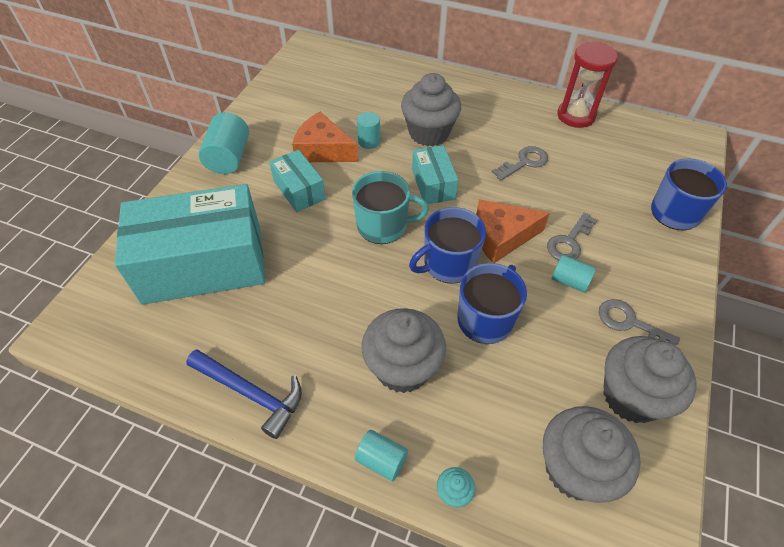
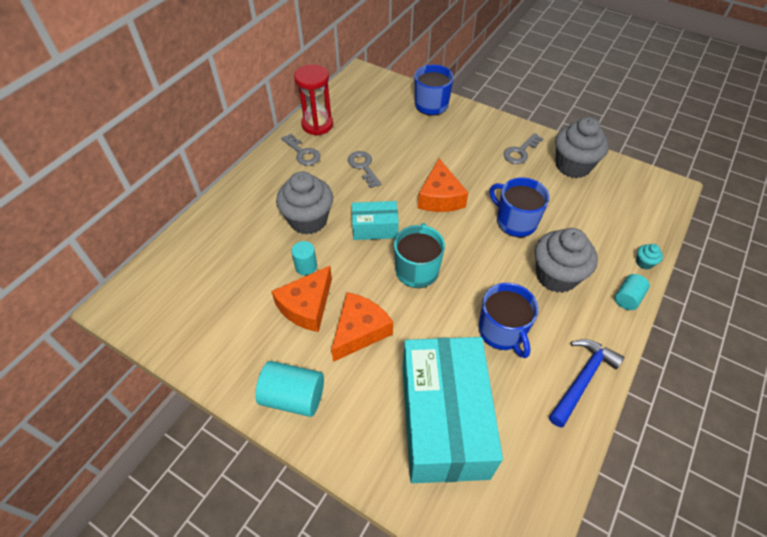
camera: 80 degrees left, 0 degrees up
turquoise box [269,150,326,212] -> orange cheese [331,292,393,362]
blue mug [409,207,486,284] -> blue mug moved to [478,283,539,358]
grey cupcake [543,406,641,503] -> none
grey key [547,212,598,260] -> grey key moved to [281,133,320,166]
turquoise cylinder [552,254,596,293] -> none

